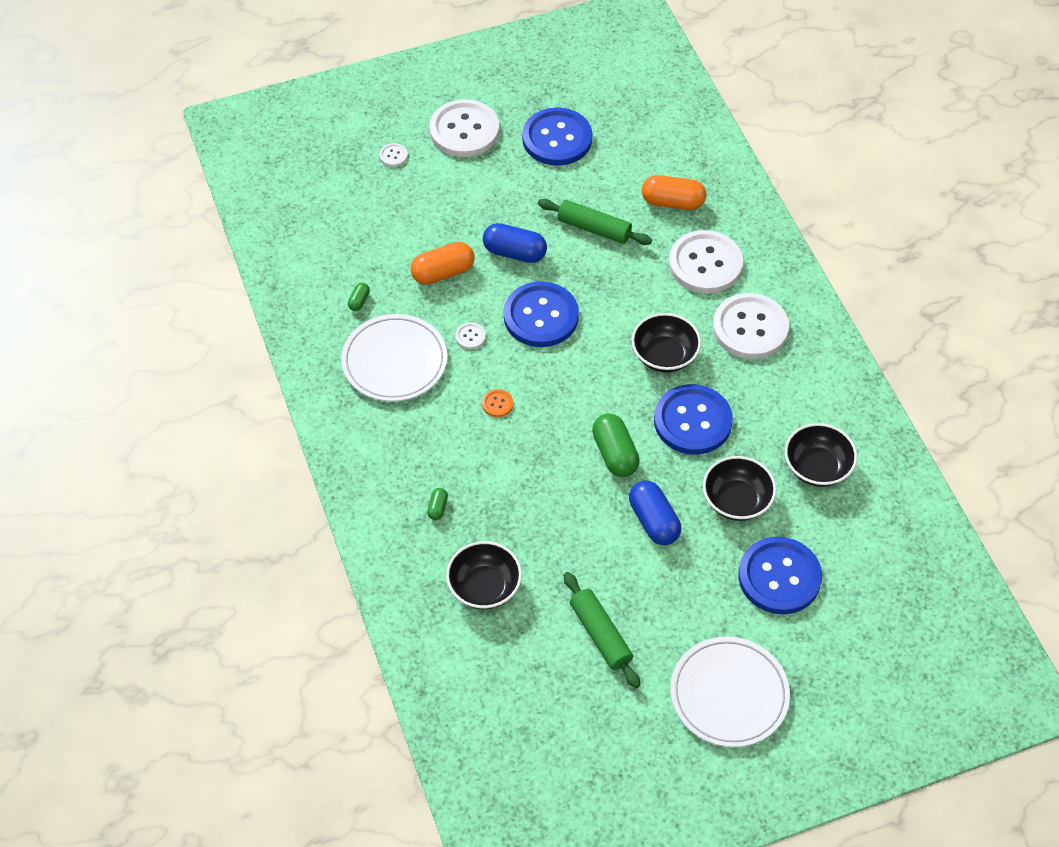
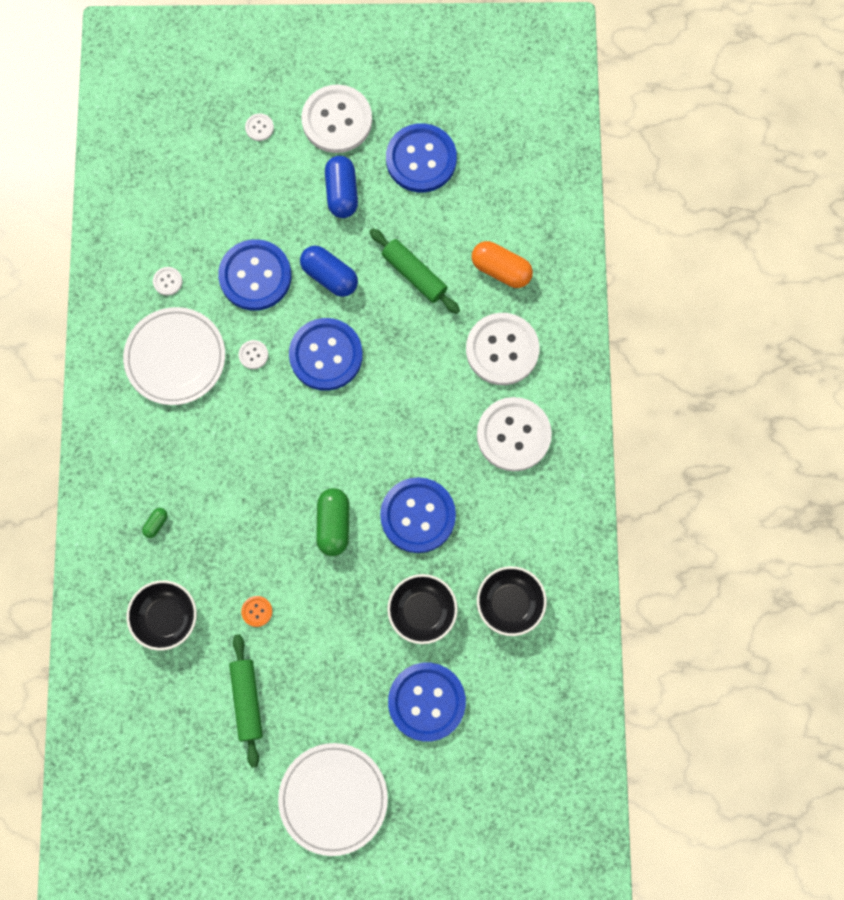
camera: 20 degrees right, 20 degrees up
green capsule [348,283,370,311] -> white button [153,267,182,296]
orange capsule [410,242,475,285] -> blue button [218,239,291,311]
orange button [482,389,513,417] -> orange button moved to [241,596,272,627]
blue capsule [629,481,681,545] -> blue capsule moved to [325,156,358,218]
black bowl [631,313,701,372] -> none

